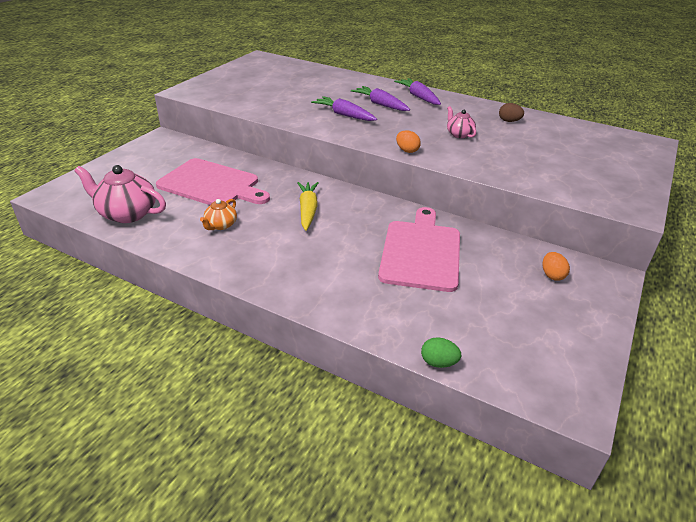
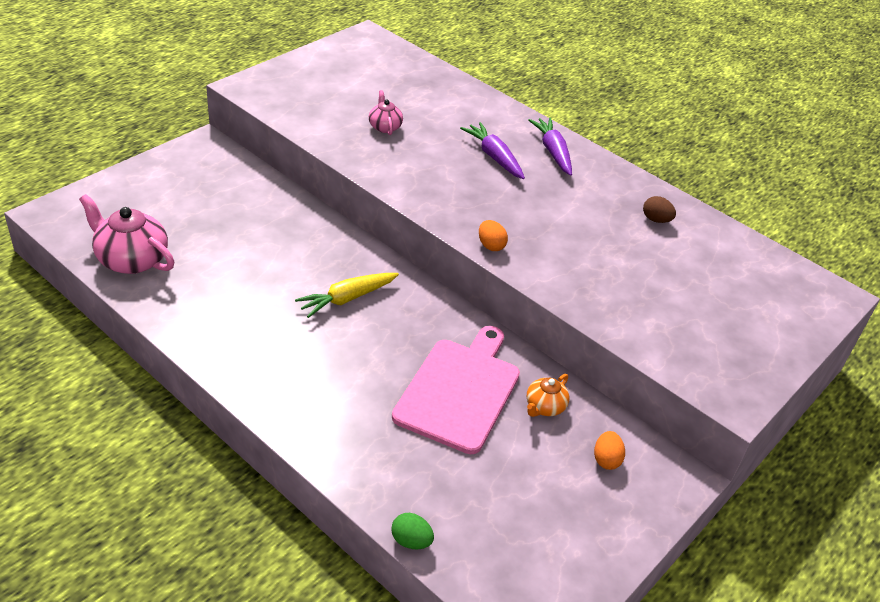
camera: 10 degrees right, 5 degrees up
pink cutting board [156,158,270,205] -> none
orange teapot [200,199,237,230] -> orange teapot moved to [527,374,569,417]
yellow carrot [298,182,318,231] -> yellow carrot turned 135 degrees counterclockwise [295,273,399,318]
purple carrot [311,96,377,121] -> none
pink teapot [447,106,476,138] -> pink teapot moved to [369,90,403,135]

